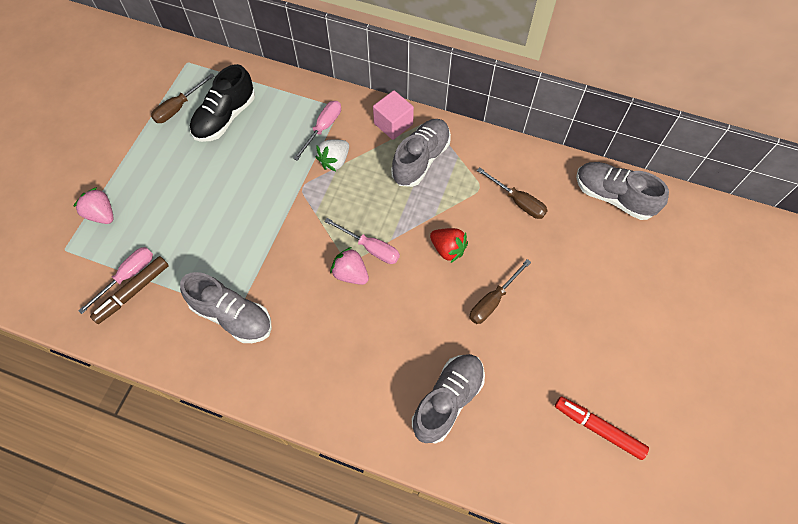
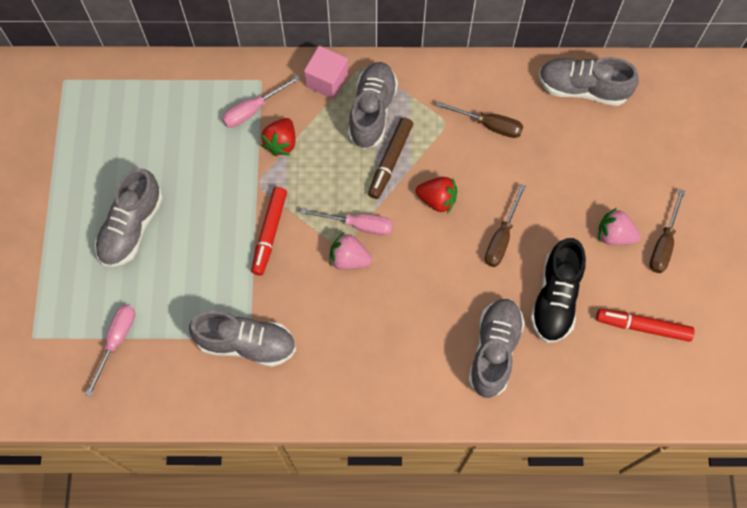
camera: 20 degrees left, 5 degrees up
pink strawberry [73,187,114,224] -> pink strawberry moved to [598,208,641,245]
brown marker [90,256,169,324] -> brown marker moved to [368,117,413,199]
brown screwdriver [151,73,214,123] -> brown screwdriver moved to [650,189,685,273]
black shoe [190,64,255,142] -> black shoe moved to [530,238,586,343]
pink screwdriver [293,101,341,161] -> pink screwdriver turned 135 degrees counterclockwise [222,75,300,128]
white strawberry [316,139,349,171] -> red strawberry [261,118,296,156]
none -> grey shoe [95,168,163,267]
none -> red marker [251,187,287,275]

